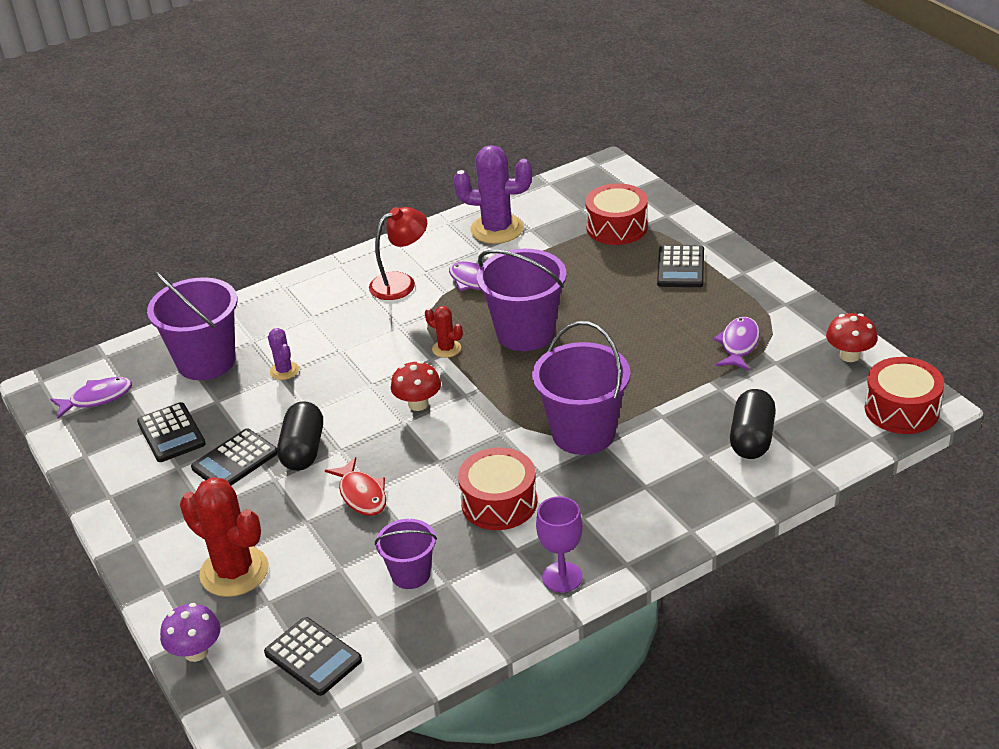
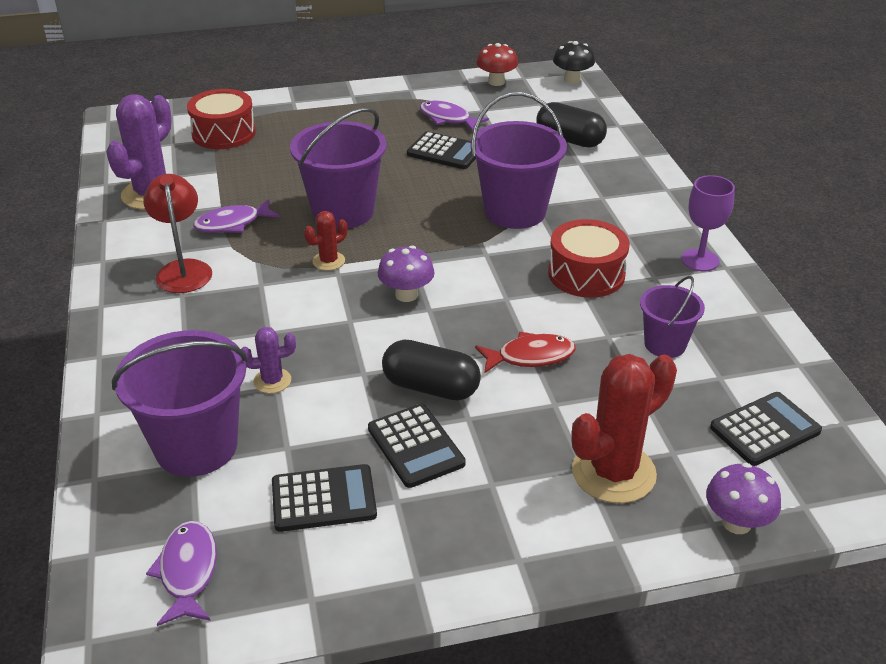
camera: 75 degrees left, 0 degrees up
red mushroom [391,361,441,411] -> purple mushroom [378,246,435,302]
black calculator [657,245,704,287] -> black calculator moved to [407,131,476,169]
red drum [865,357,944,434] -> black mushroom [553,41,595,84]

